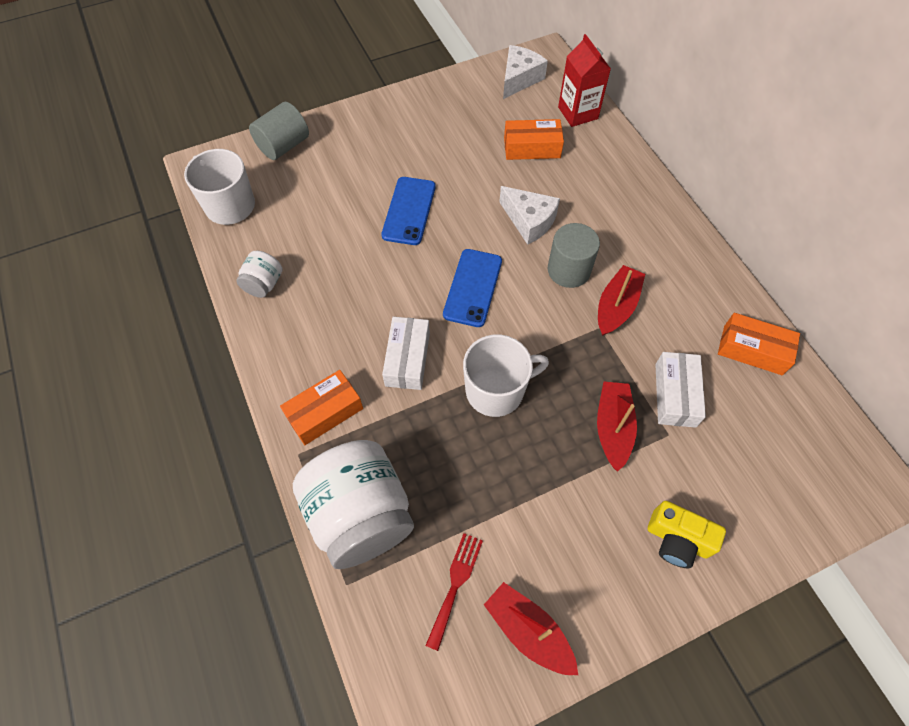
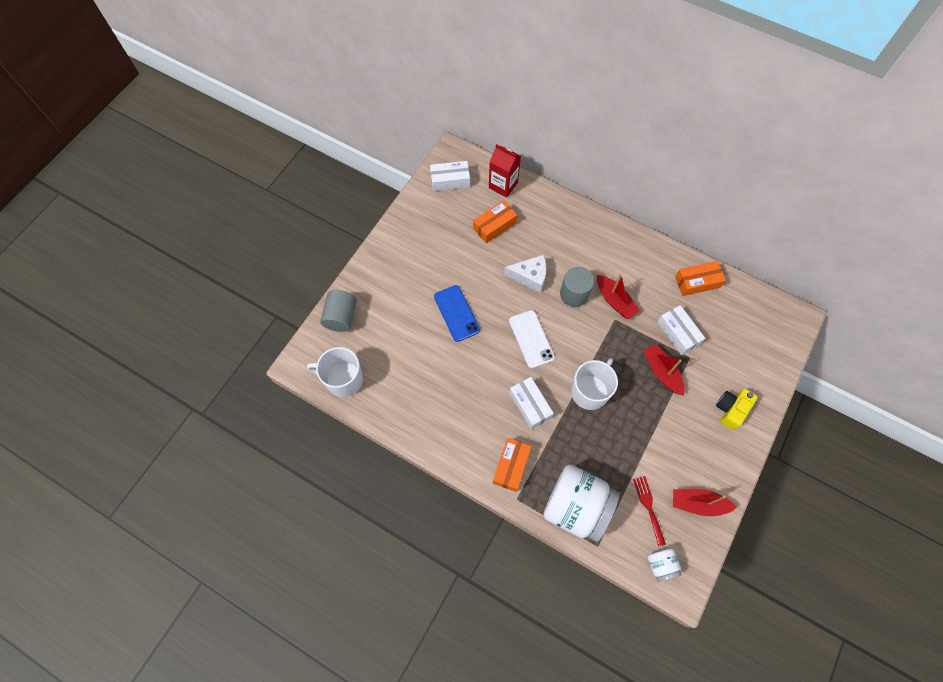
camera: 35 degrees left, 5 degrees up
white jar [236,251,282,298] -> white jar moved to [647,548,682,582]
blue phone [443,249,502,327] -> white phone [509,310,555,368]
white cheese [503,45,548,99] -> white box [430,161,470,191]
red boat [598,265,645,336] -> red boat turned 150 degrees clockwise [597,274,640,319]
yellow camera [648,501,726,568] -> yellow camera turned 135 degrees clockwise [716,389,758,430]

